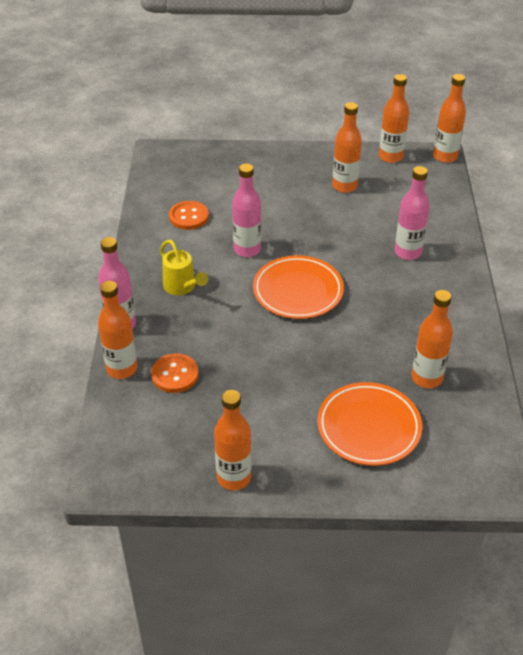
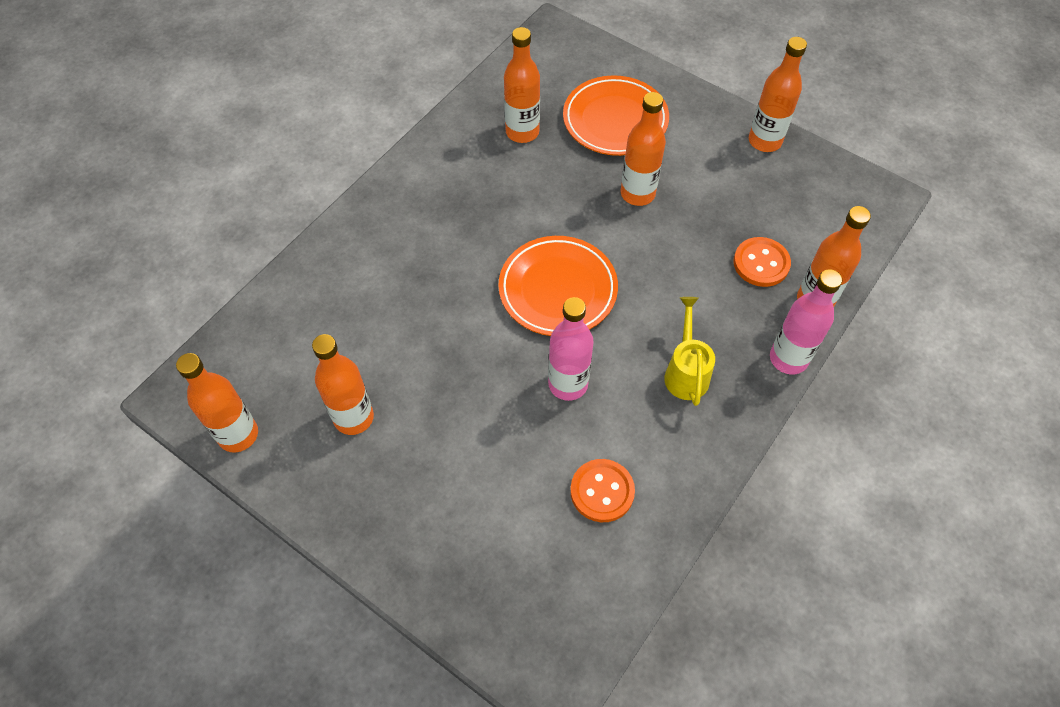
camera: 145 degrees left, 15 degrees up
pink bottle [395,166,430,260] -> none
orange bottle [433,74,466,163] -> orange bottle moved to [621,92,666,206]

